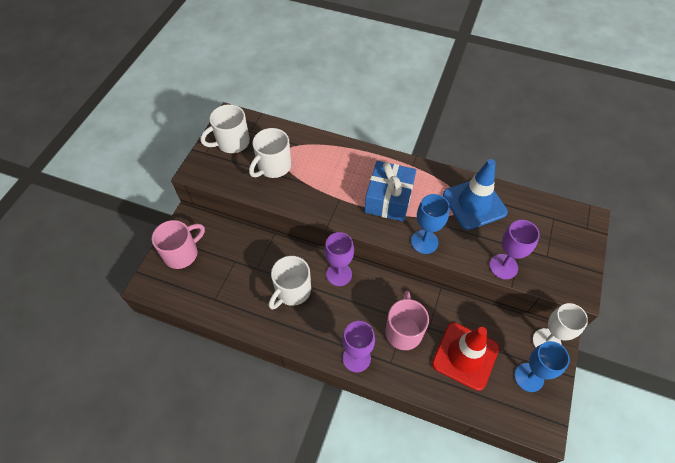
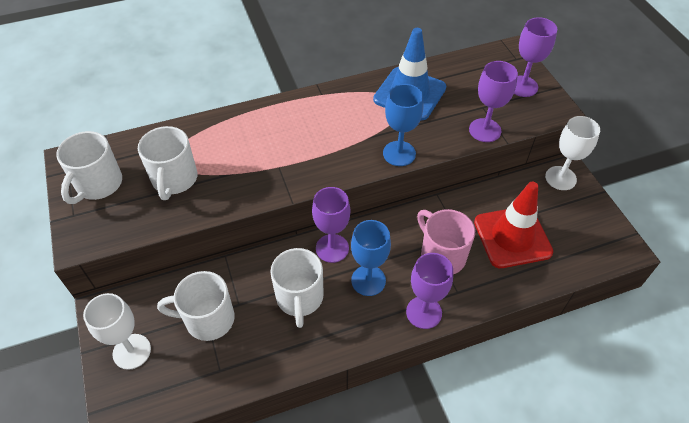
camera: 40 degrees left, 5 degrees down
pink mug [152,220,205,269] -> white goblet [83,293,151,370]
blue gift [364,161,416,222] -> none
blue goblet [514,341,570,392] -> blue goblet moved to [351,220,391,296]
none -> white mug [157,271,235,341]
none -> purple goblet [514,17,557,97]

